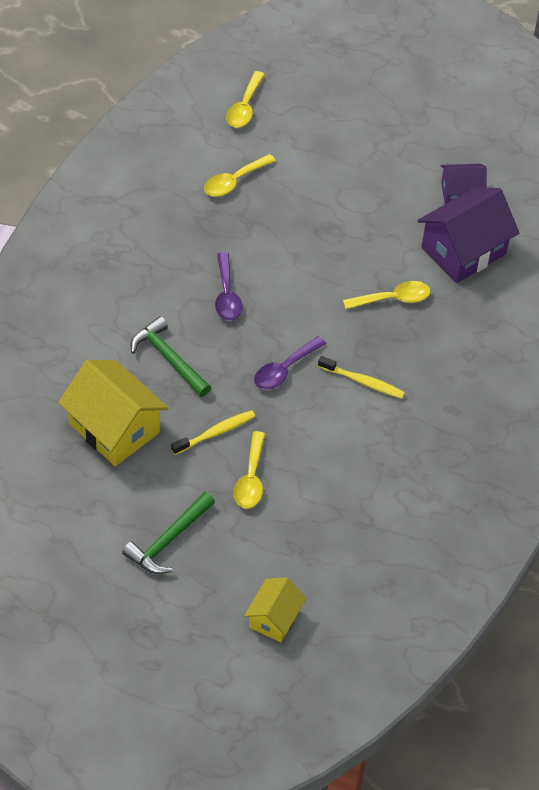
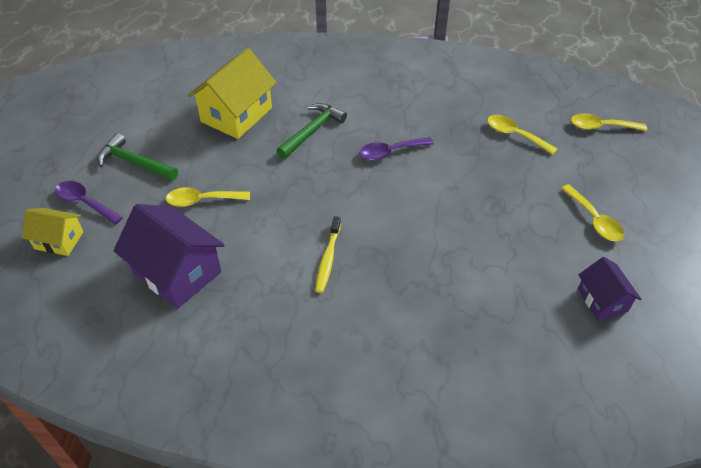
camera: 80 degrees right, 5 degrees down
yellow toothbrush [171,410,255,455] -> none
purple spoon [254,336,326,390] -> purple spoon moved to [55,181,123,225]
yellow spoon [343,281,430,309] -> yellow spoon moved to [561,184,624,242]
purple house [417,188,519,283] -> purple house moved to [113,204,224,309]

